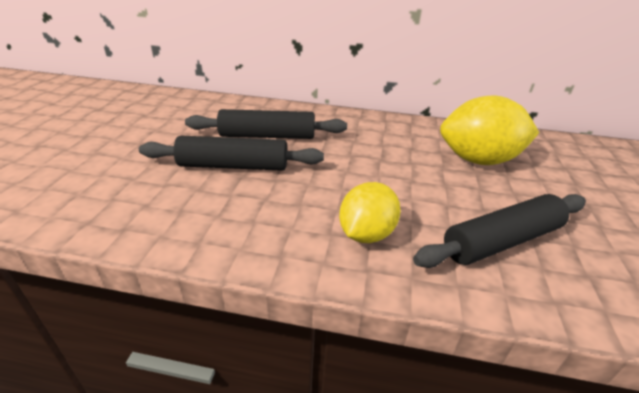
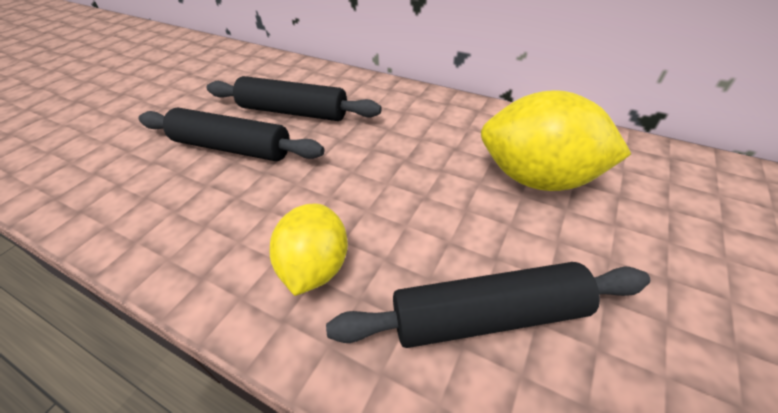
camera: 20 degrees right, 10 degrees up
yellow lemon [339,182,401,243] -> yellow lemon turned 45 degrees counterclockwise [270,204,348,296]

